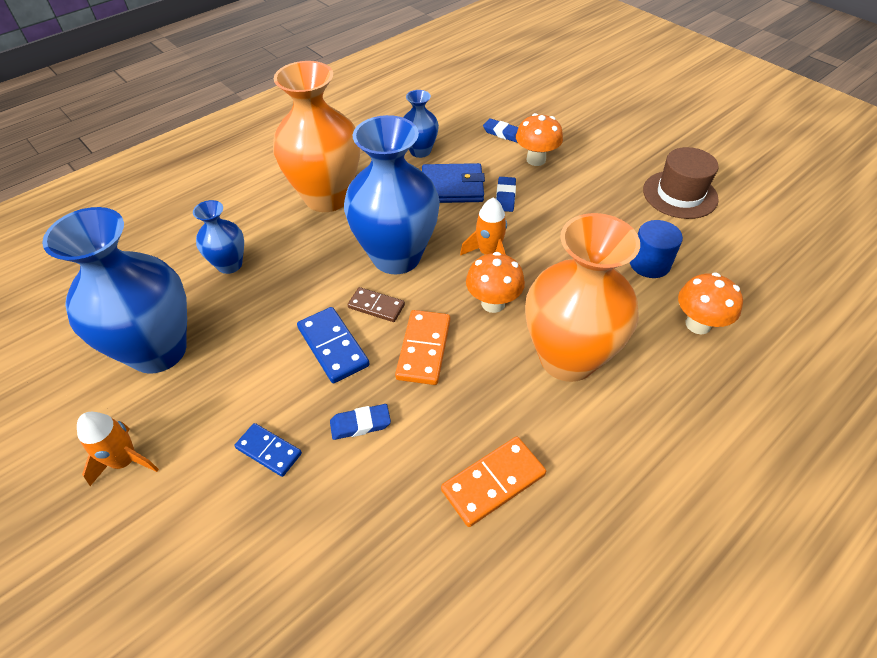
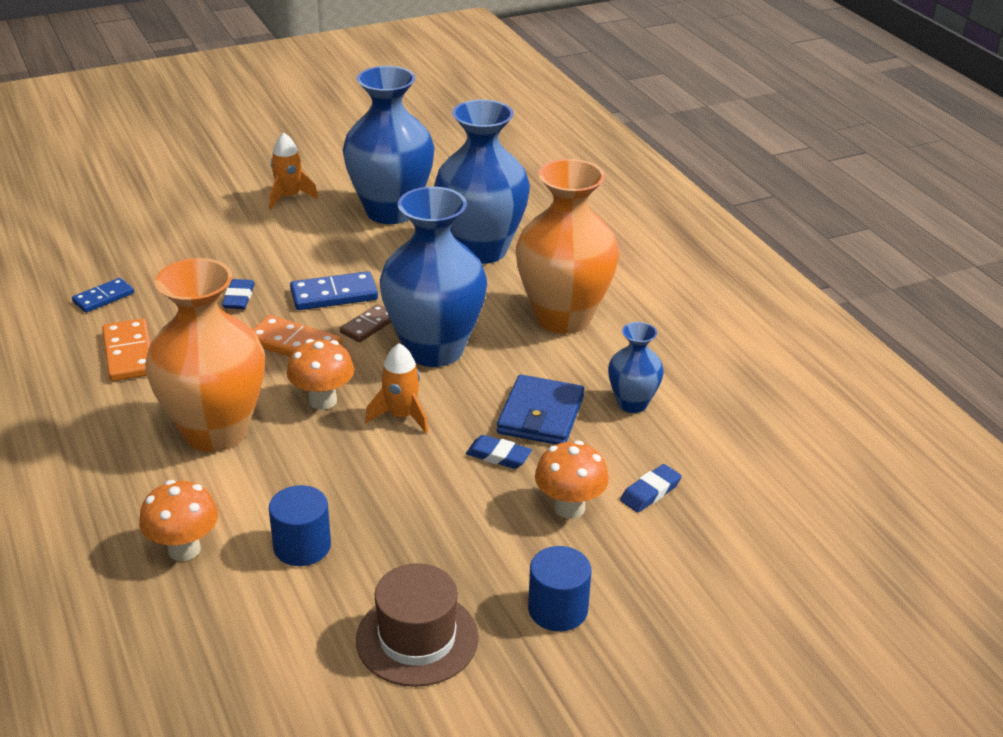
camera: 105 degrees right, 15 degrees down
blue vase [193,200,244,274] -> blue vase [434,99,530,264], size x2.00
blue domino [234,423,302,477] -> blue domino moved to [72,278,134,313]
none -> blue cylinder [528,546,591,631]

